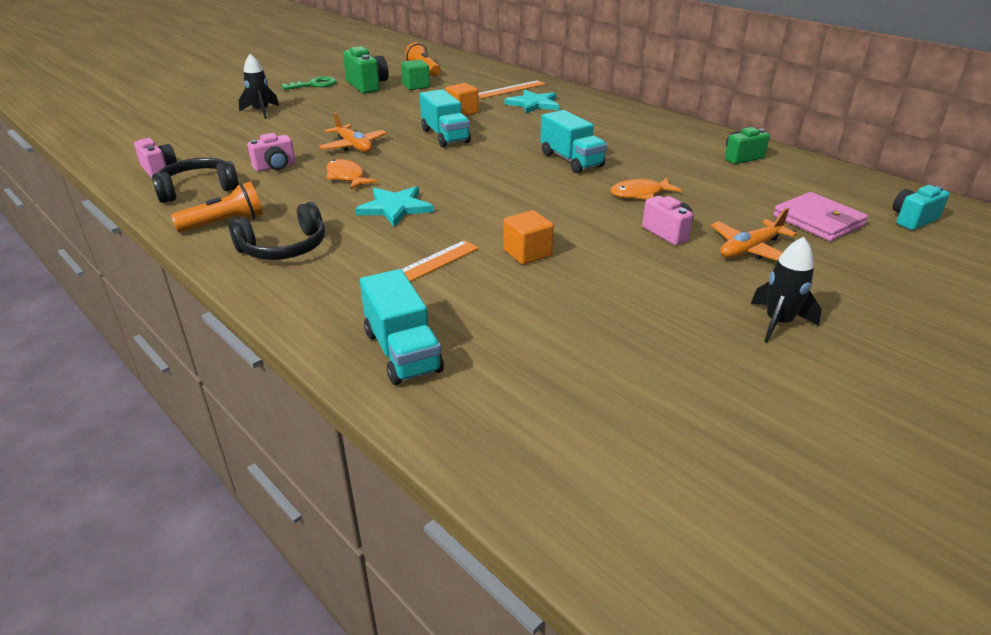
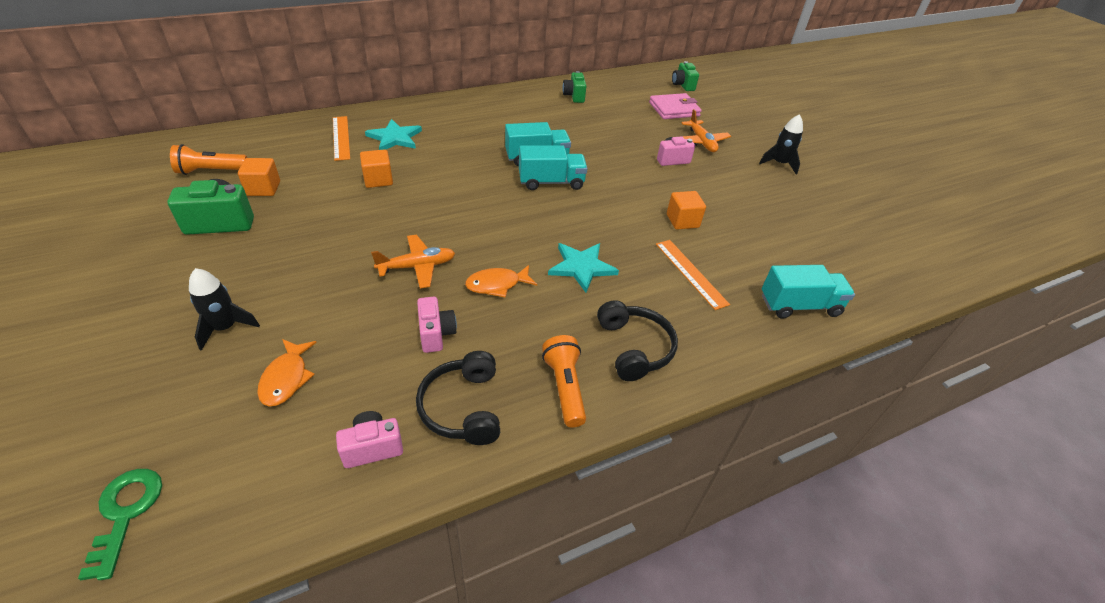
camera: 75 degrees left, 10 degrees up
green key [281,76,337,90] -> green key moved to [78,469,162,580]
green cube [401,60,430,90] -> orange cube [238,158,280,196]
turquoise truck [420,89,471,147] -> turquoise truck moved to [519,145,588,190]
orange fish [610,178,682,199] -> orange fish moved to [257,339,317,406]
turquoise camera [893,185,950,230] -> green camera [672,61,699,91]

